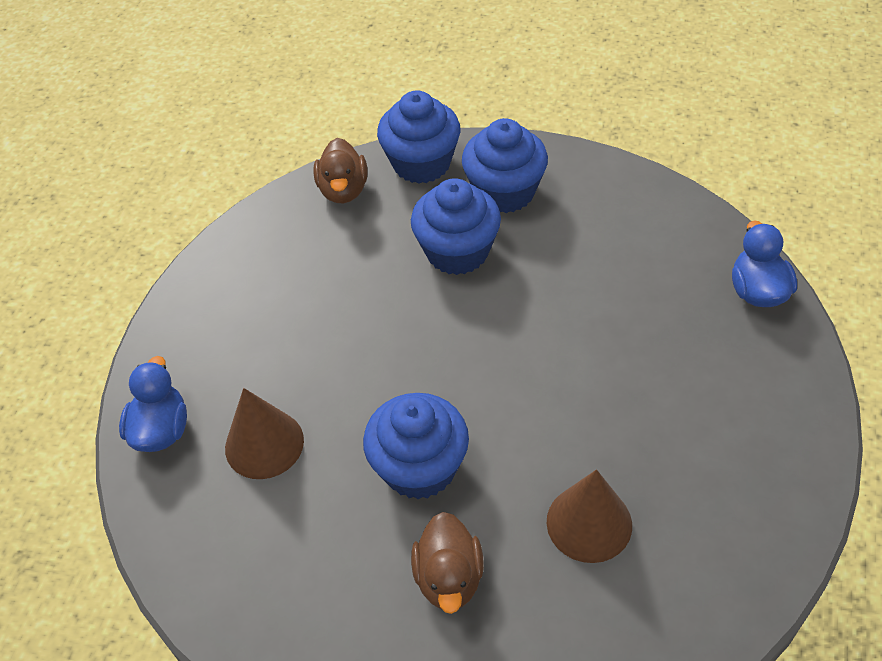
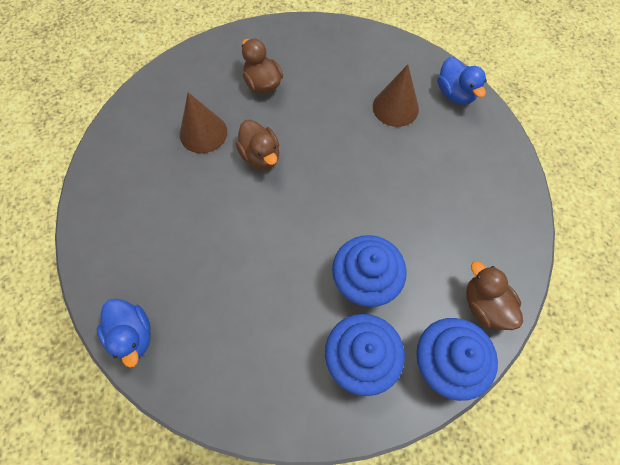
camera: 150 degrees right, 15 degrees up
blue cupcake [363,393,469,500] -> none
none -> brown duck [236,120,279,170]

